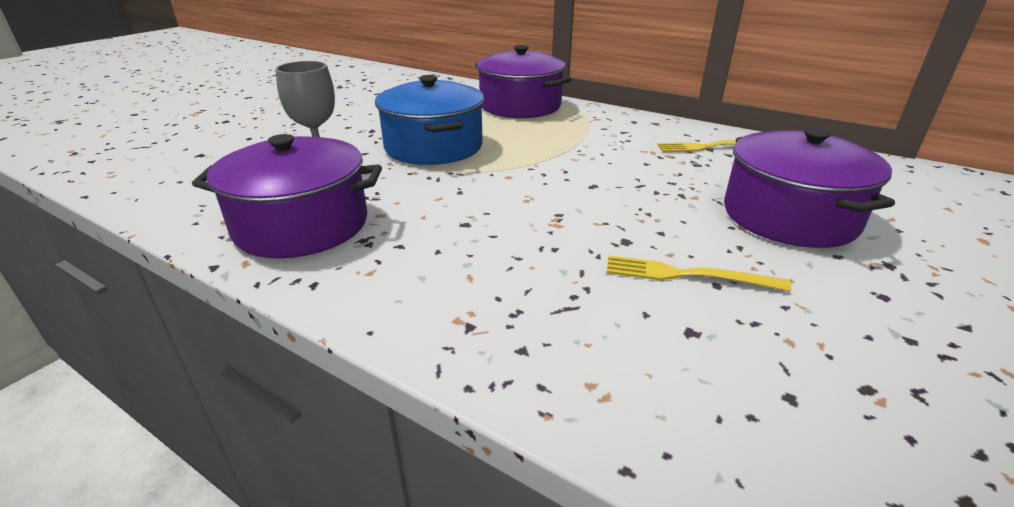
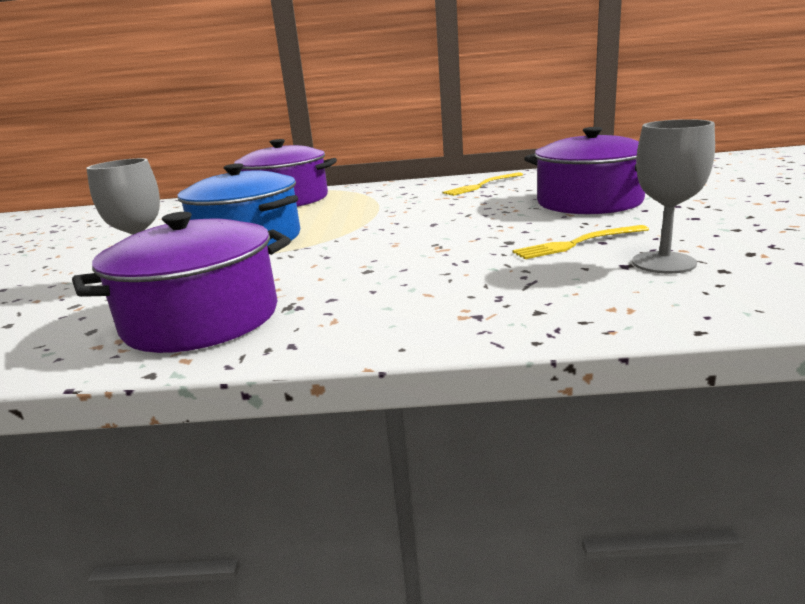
camera: 30 degrees left, 10 degrees down
none -> grey goblet [632,119,715,274]

